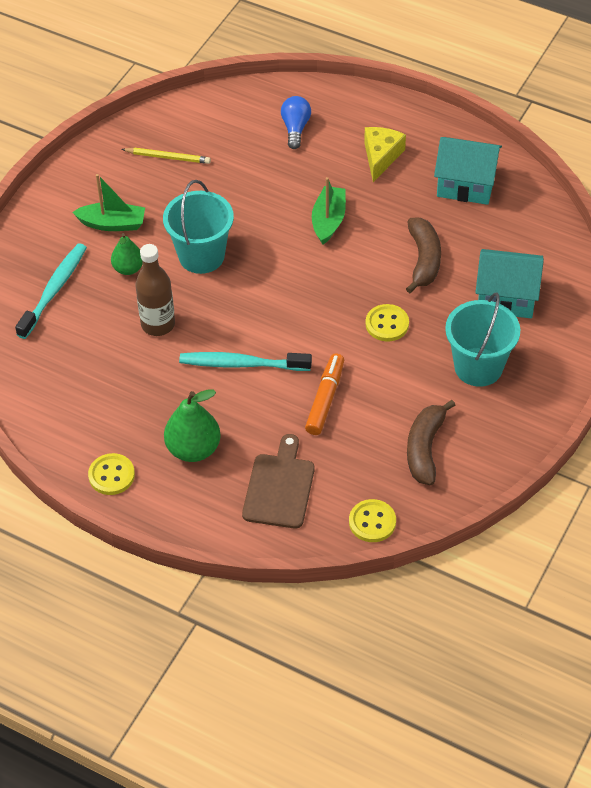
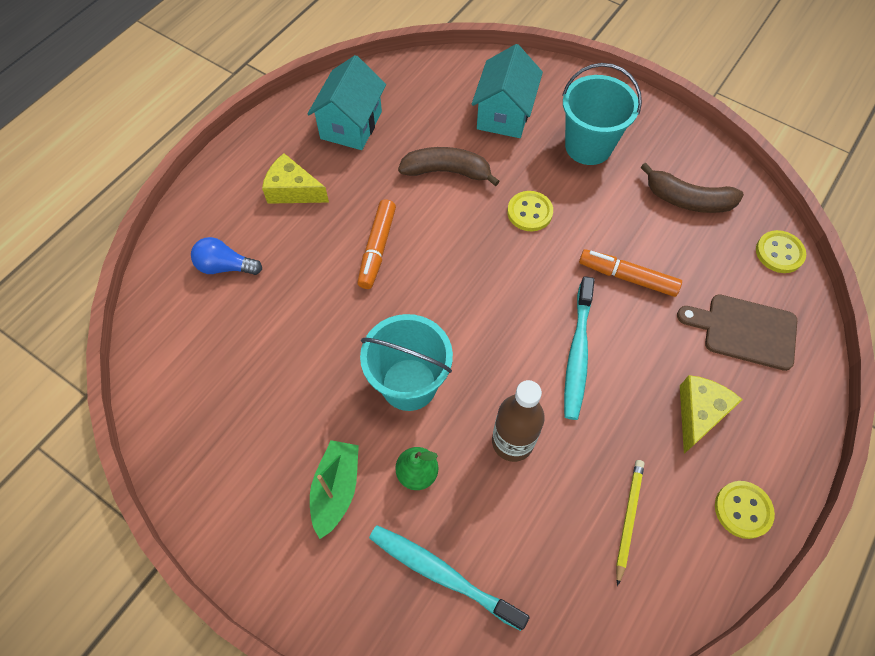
camera: 85 degrees left, 10 degrees up
yellow pencil [122,148,211,164] -> yellow pencil moved to [616,460,644,586]
green pear [164,390,221,462] -> yellow cheese [680,375,743,454]
green boat [312,177,346,245] -> orange marker [357,200,396,289]

